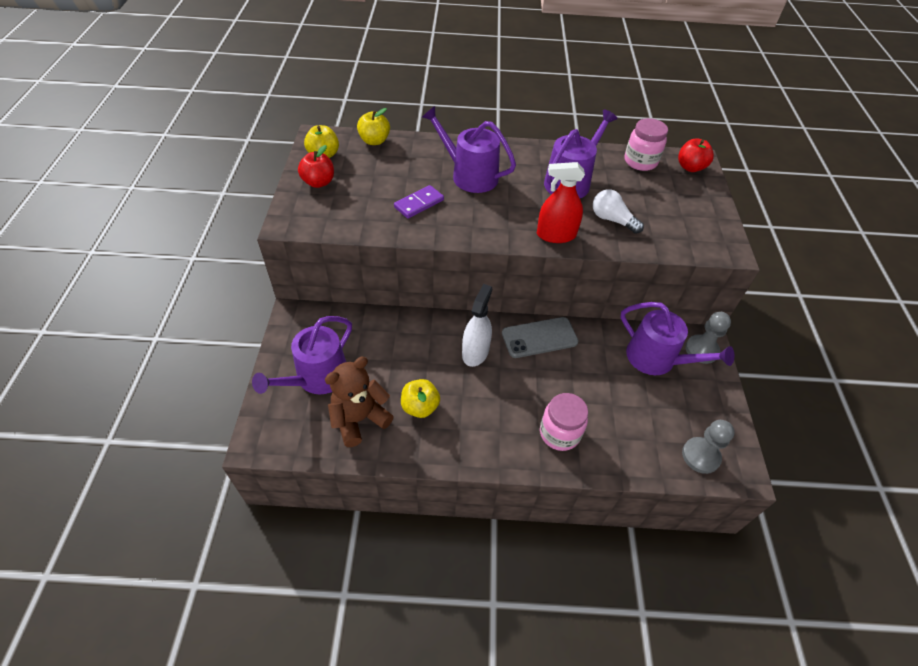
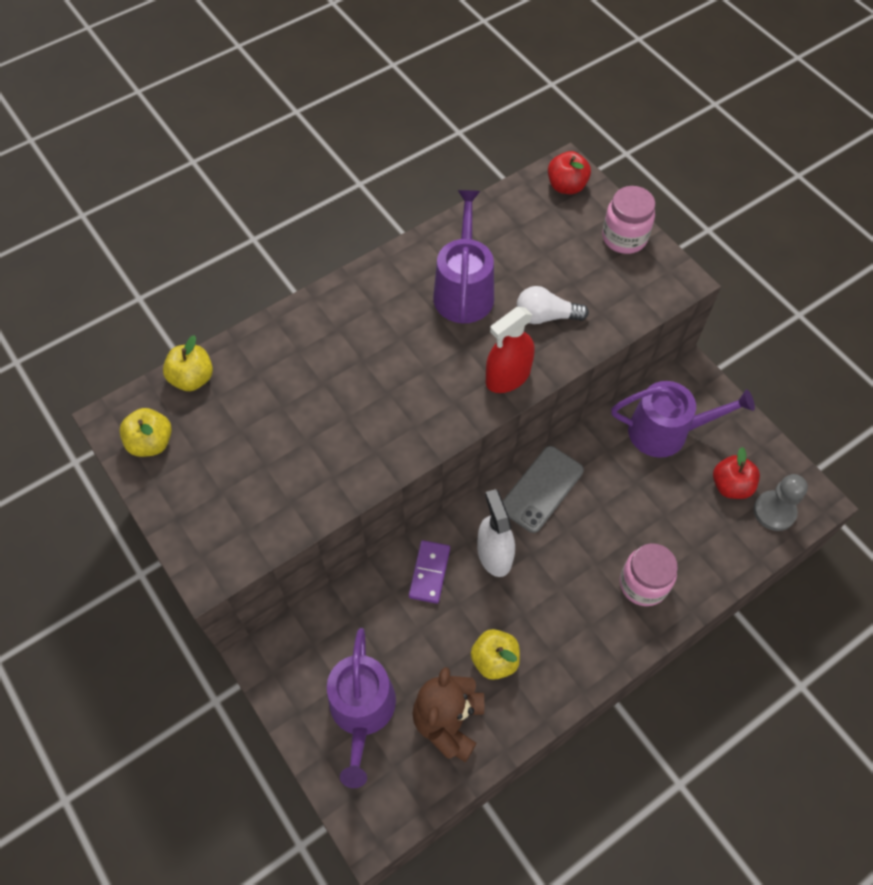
camera: 35 degrees left, 10 degrees up
red apple [298,145,334,188] -> red apple moved to [713,447,760,499]
purple domino [394,185,444,219] -> purple domino moved to [409,540,450,604]
purple watering can [422,106,516,193] -> none
pink jar [624,118,668,171] -> pink jar moved to [602,186,655,254]
grey pawn [685,312,731,364] -> none

